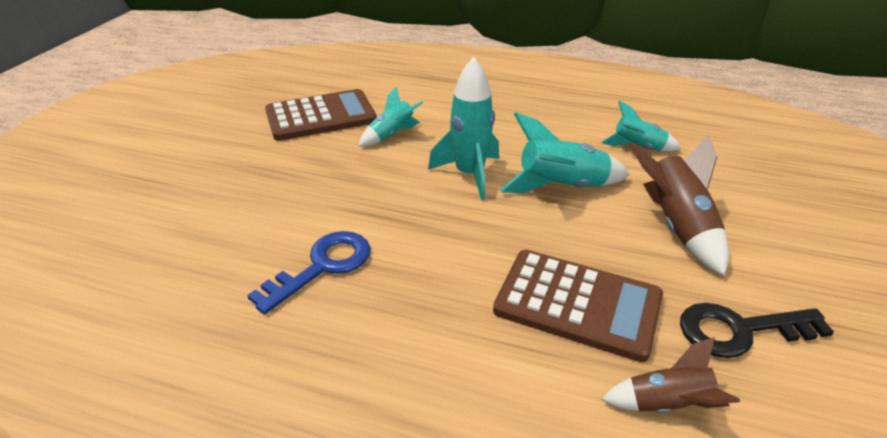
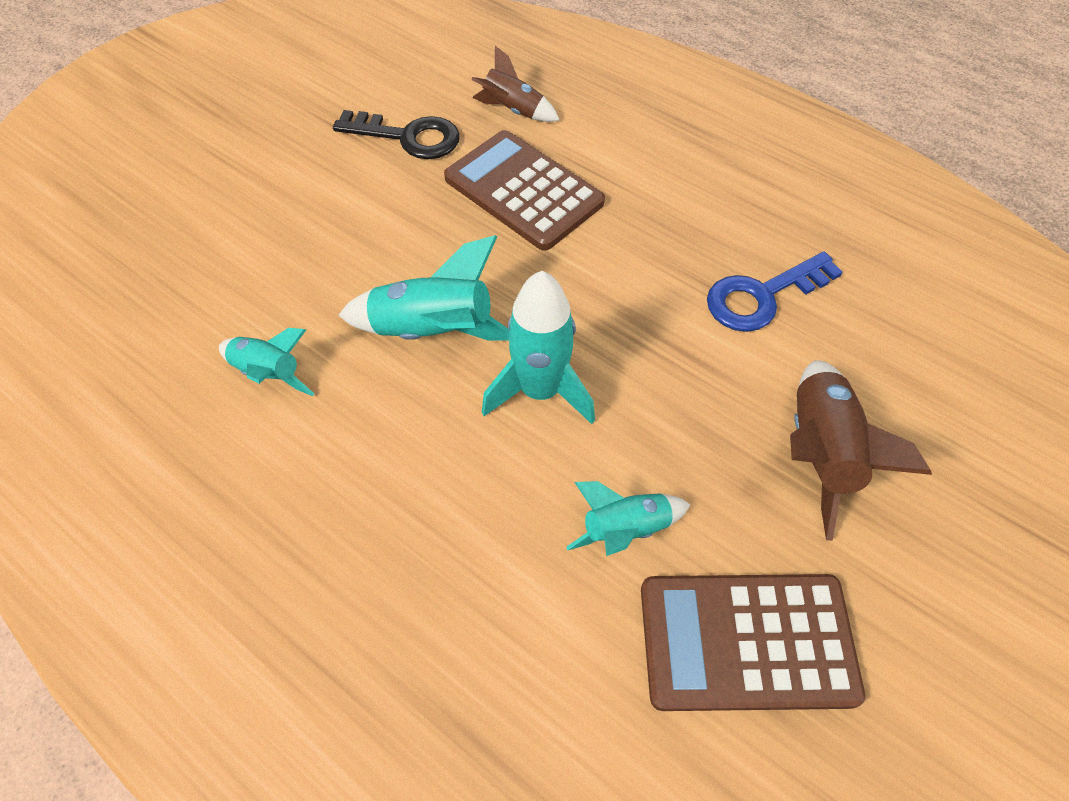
camera: 160 degrees left, 20 degrees up
brown rocket [630,134,729,276] -> brown rocket moved to [790,361,932,541]

